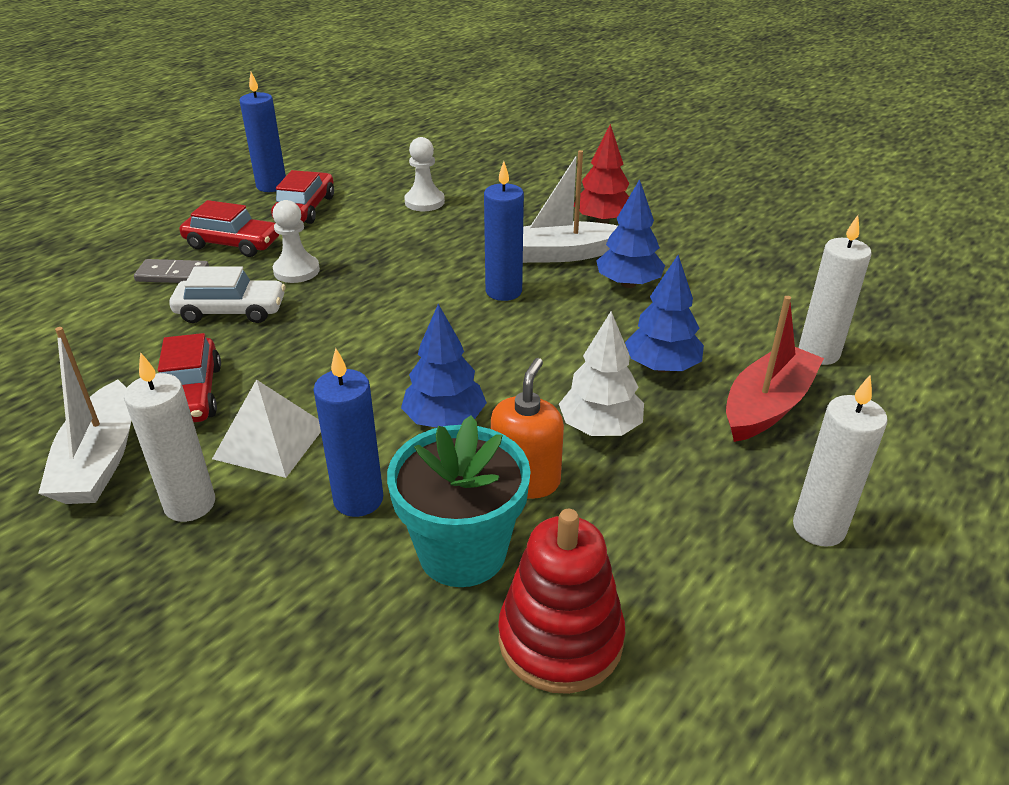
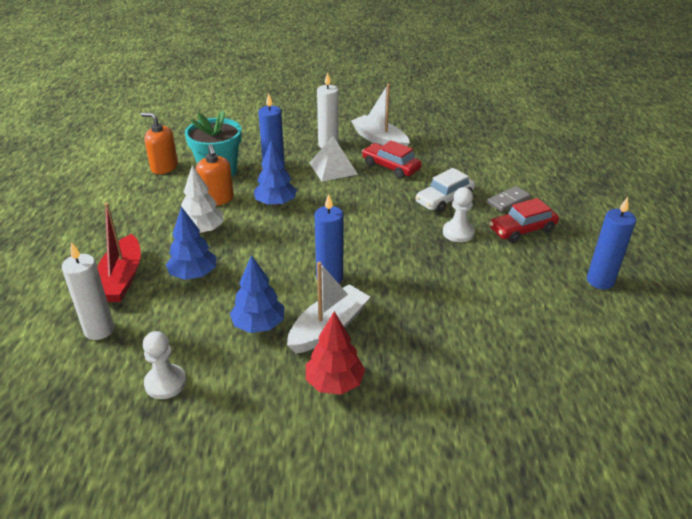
camera: 140 degrees right, 0 degrees up
red car [271,170,334,224] -> none
white pawn [404,137,445,211] -> white pawn moved to [143,331,186,399]
red stacking toy [498,509,625,694] -> orange soap dispenser [141,112,178,174]
white candle [793,375,887,547] -> none

